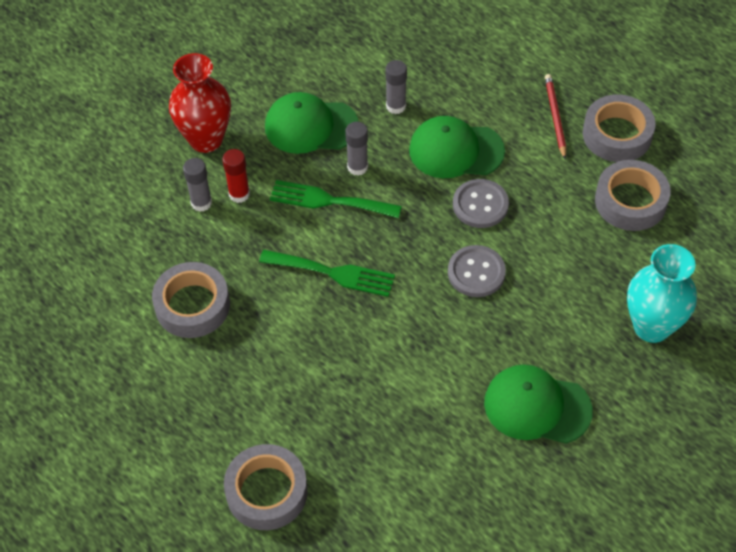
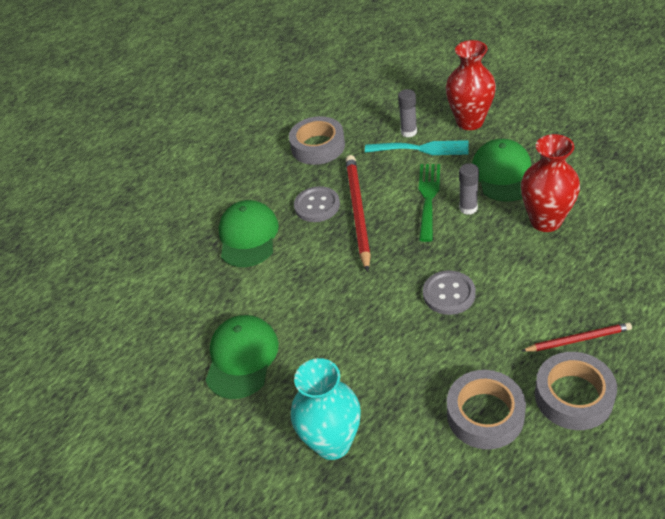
camera: 90 degrees right, 10 degrees down
red glue stick [222,149,250,203] -> turquoise fork [365,140,469,155]
grey tape [224,444,308,530] -> none
green fork [259,250,395,297] -> red pencil [345,155,371,272]
grey glue stick [385,60,407,114] -> red vase [521,134,580,232]
green cap [409,116,505,178] -> green cap moved to [219,200,279,267]
grey button [448,245,506,297] -> grey button moved to [294,186,340,222]

